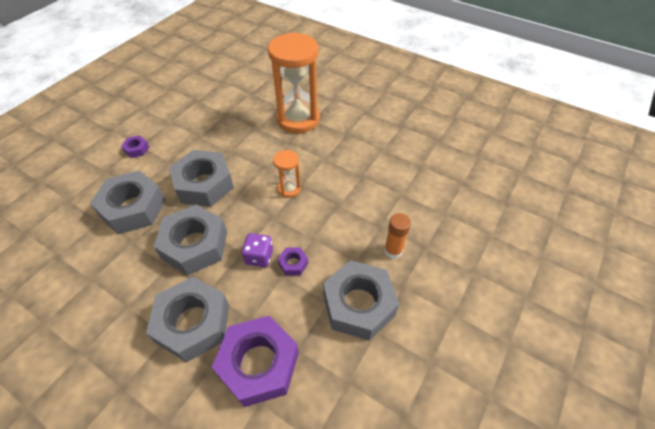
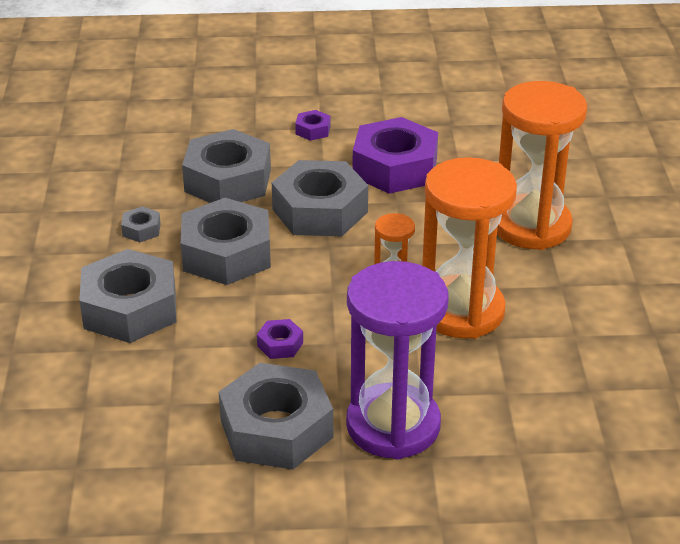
camera: 55 degrees right, 15 degrees down
purple nut [212,316,299,407] -> purple nut moved to [353,117,438,194]
purple dice [242,233,273,267] -> none
orange glue stick [384,213,411,259] -> purple hourglass [346,261,448,460]
none -> grey nut [121,206,161,242]
none -> orange hourglass [422,157,517,339]

